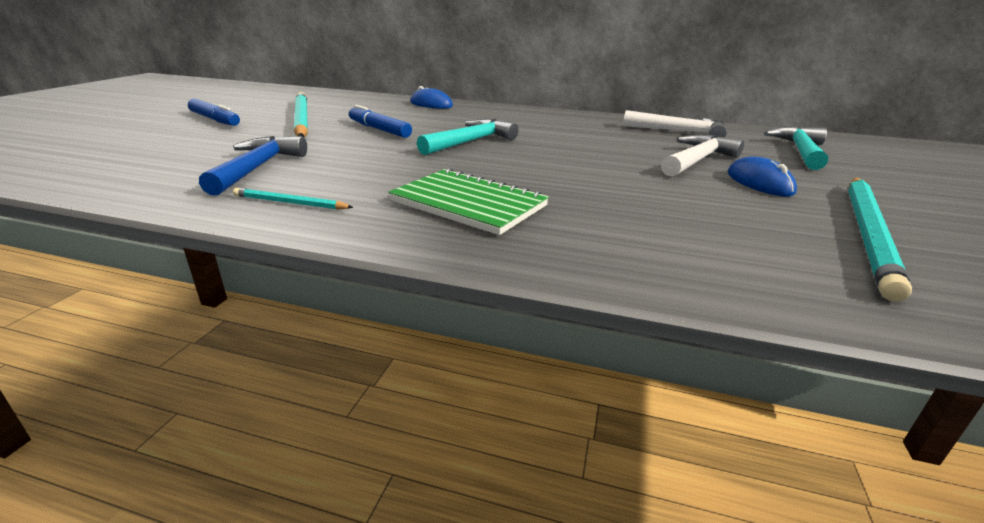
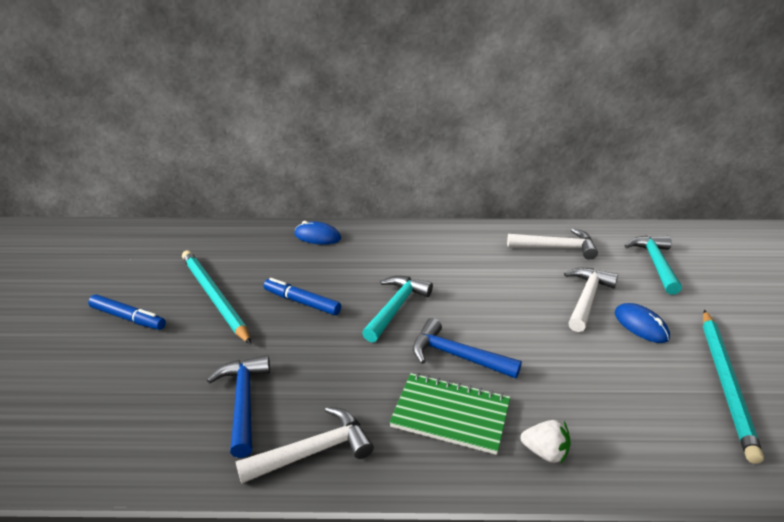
camera: 15 degrees left, 5 degrees up
turquoise pencil [233,188,354,210] -> white hammer [235,407,374,484]
none -> blue hammer [413,318,522,379]
none -> white strawberry [520,420,571,464]

